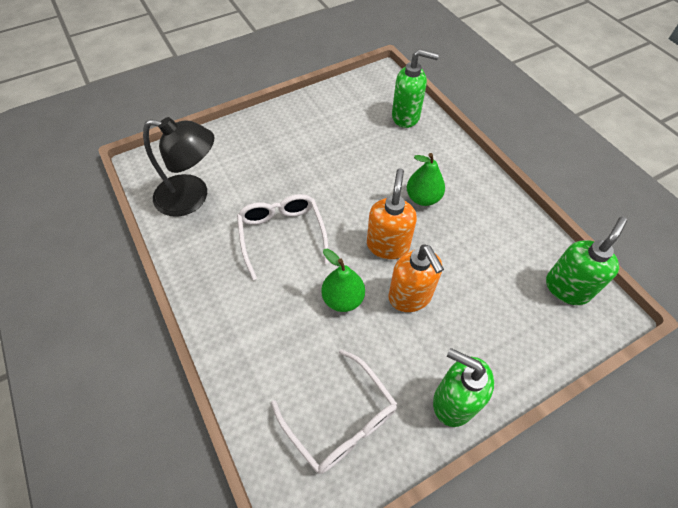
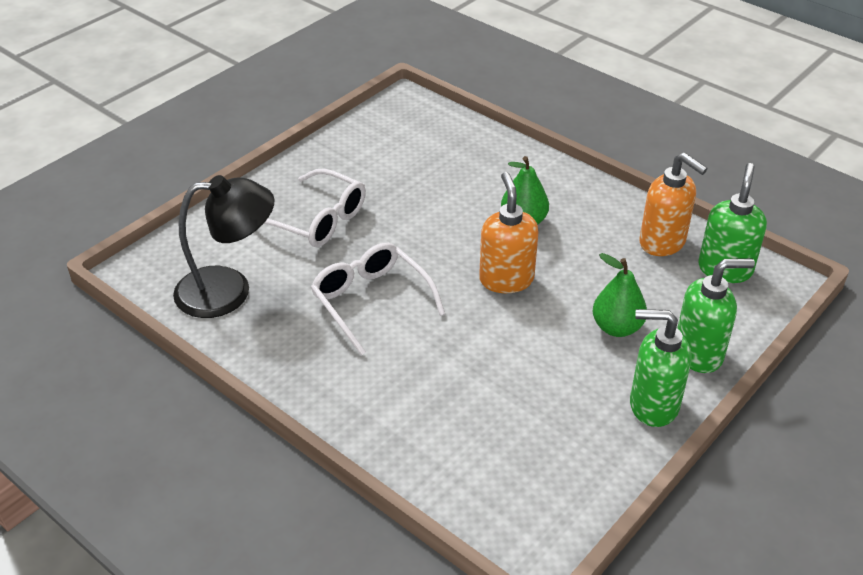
camera: 20 degrees left, 15 degrees down
white glasses [271,349,397,474] -> white glasses moved to [264,168,366,247]
green pear [321,249,365,312] -> green pear moved to [593,253,647,337]
orange soap dispenser [388,244,444,312] -> orange soap dispenser moved to [639,153,708,256]
green soap dispenser [392,49,439,128] -> green soap dispenser moved to [677,259,755,373]

